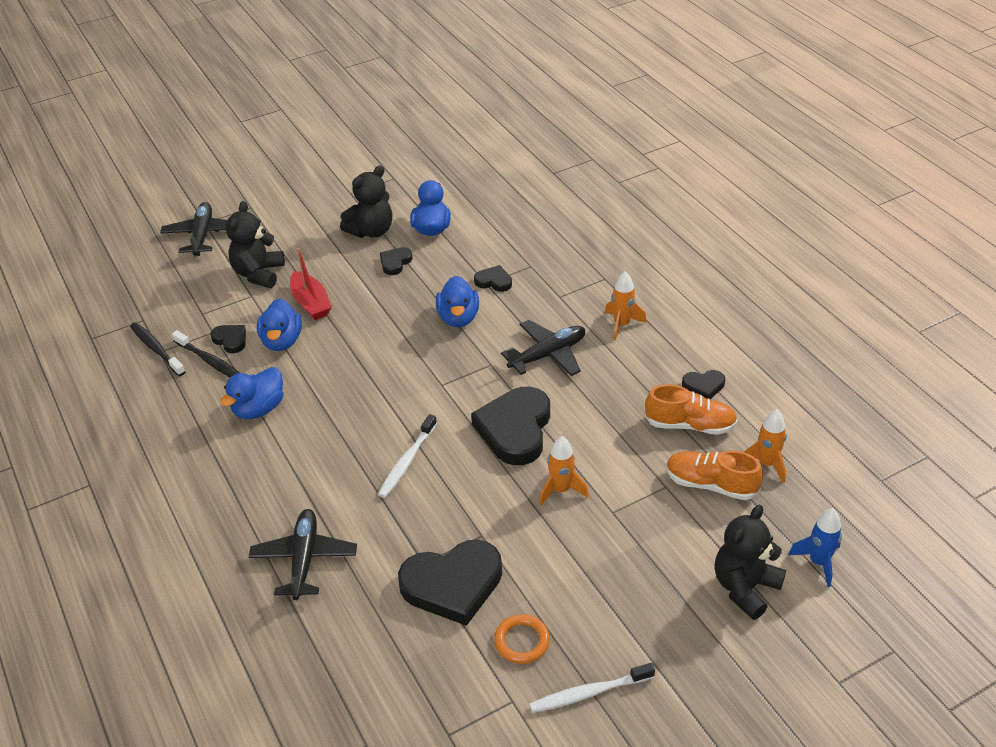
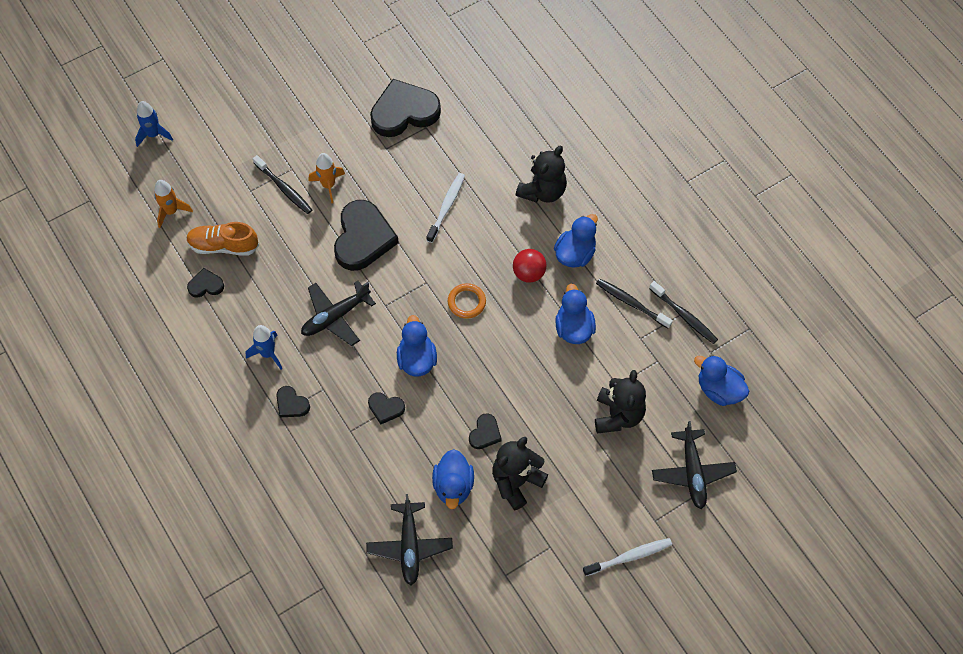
camera: 175 degrees right, 20 degrees up
black heart [210,325,246,353] -> black heart moved to [276,386,310,417]
black plane [249,509,357,600] -> black plane moved to [366,494,453,585]
red boat [290,248,332,320] -> none
orange ring [494,614,550,664] -> orange ring moved to [448,283,486,319]
white toothbrush [529,663,655,713] -> white toothbrush moved to [583,538,672,576]
orange rocket [605,271,646,341] -> blue rocket [246,325,282,369]
orange shoe [666,451,763,500] -> none
black teddy bear [715,505,786,620] -> black teddy bear moved to [516,146,567,203]
none -> black toothbrush [253,155,312,214]
none -> red ball [513,249,547,283]
none -> blue duck [694,355,749,406]

